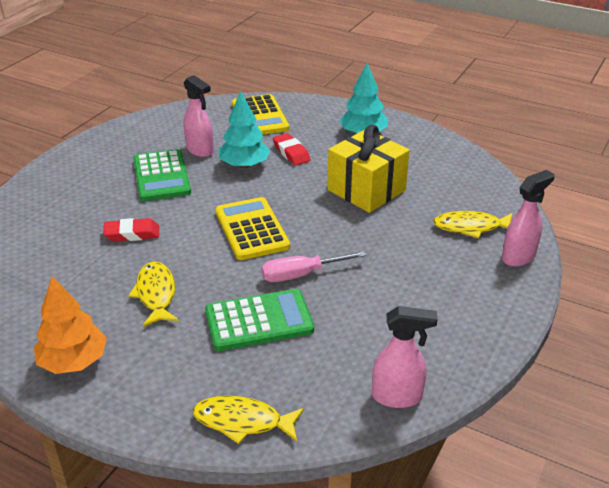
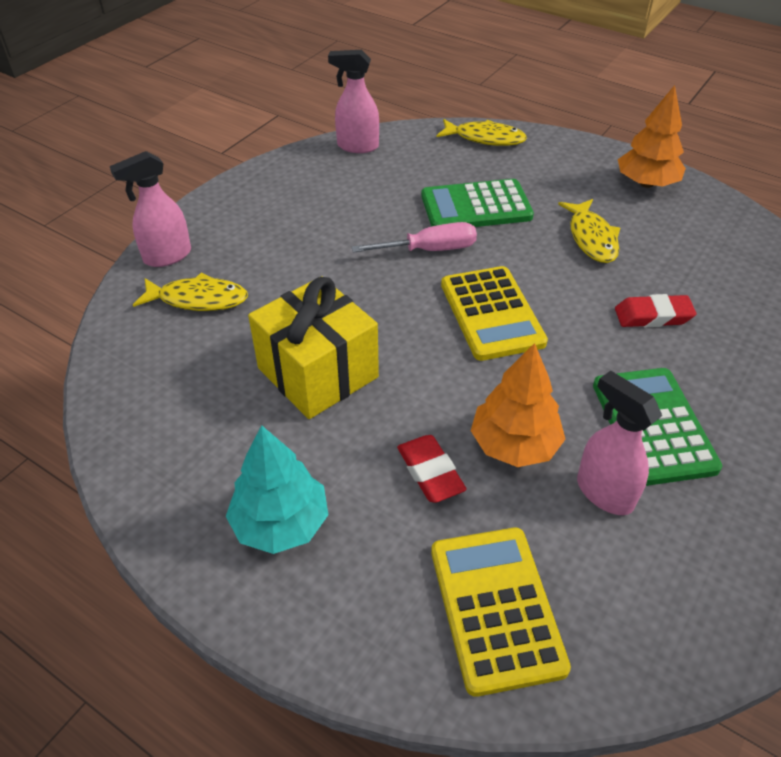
camera: 175 degrees left, 10 degrees up
turquoise tree [219,91,270,168] -> orange tree [471,343,566,467]

